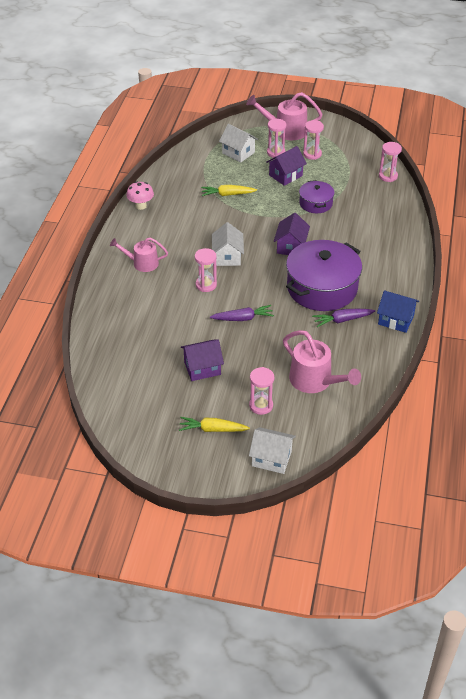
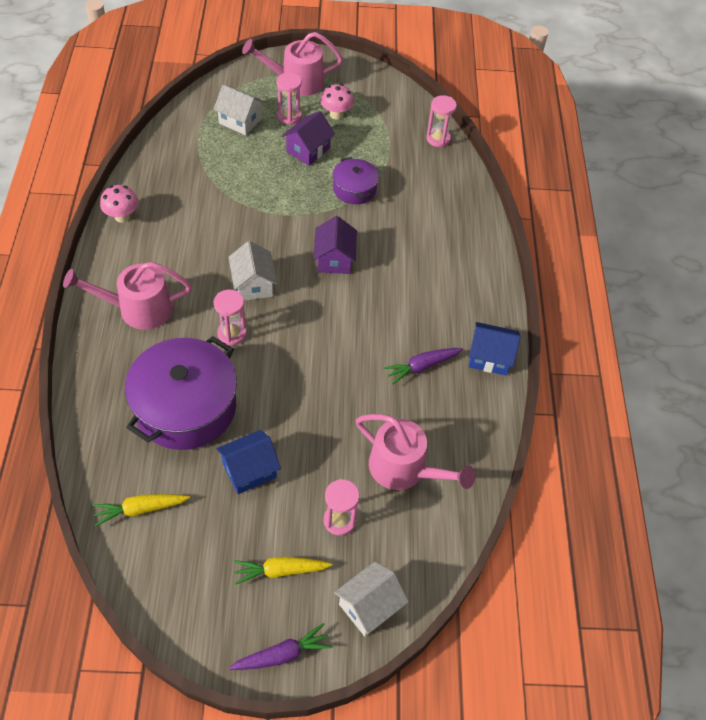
camera: 15 degrees left, 10 degrees up
pink watering can [110,238,168,272] -> pink watering can [63,262,192,330], size x1.51
purple house [181,340,224,381] -> blue house [216,430,281,494]
yellow carrot [201,185,257,196] -> yellow carrot moved to [92,494,190,527]
purple carrot [210,305,274,321] -> purple carrot moved to [229,623,332,670]
white house [249,427,296,474] -> white house turned 45 degrees counterclockwise [334,562,409,637]
purple pot [286,240,362,311] -> purple pot moved to [125,336,237,450]
pink hourglass [303,120,324,160] -> pink mushroom [320,84,354,120]

